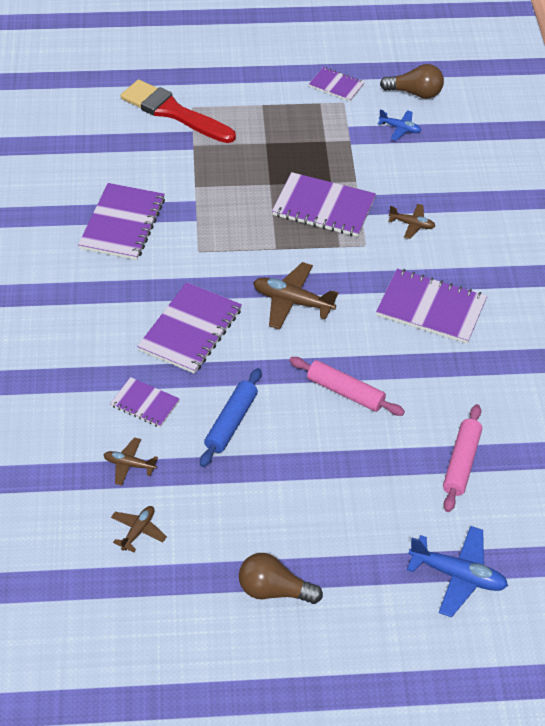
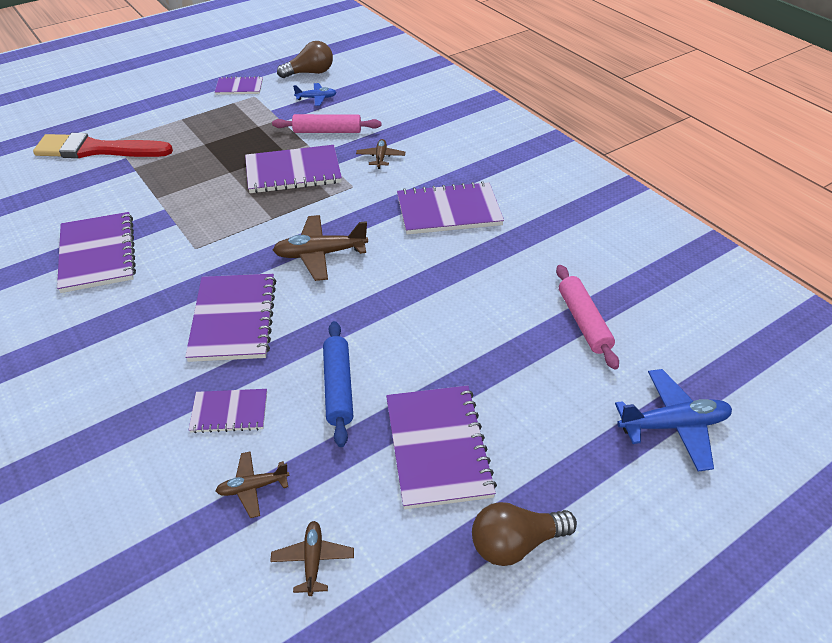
camera: 30 degrees left, 5 degrees down
pink rolling pin [289,357,405,416] -> pink rolling pin moved to [272,114,381,133]
brown plane [388,204,435,239] -> brown plane turned 75 degrees counterclockwise [356,139,405,169]
none -> purple notebook [386,386,497,509]

